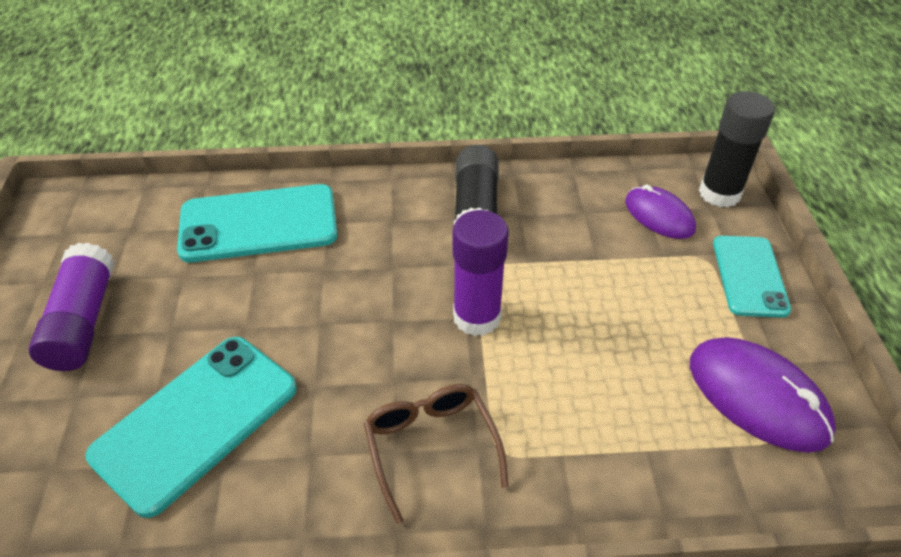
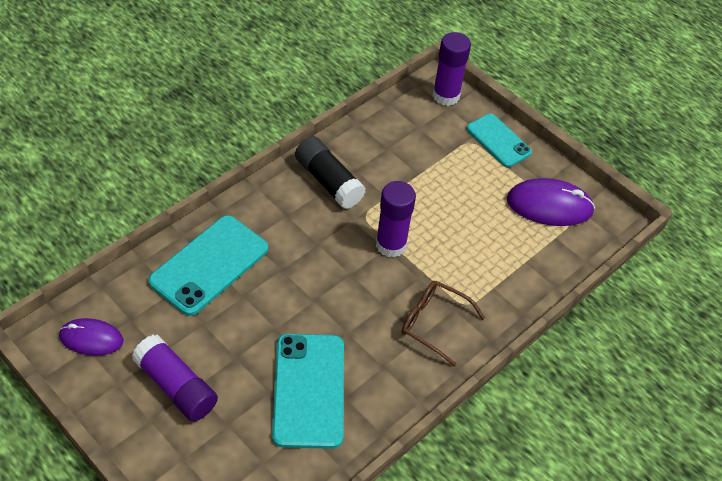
camera: 45 degrees left, 5 degrees up
purple mouse [625,184,696,239] -> purple mouse moved to [59,318,124,356]
black glue stick [699,91,775,207] -> purple glue stick [433,32,471,106]

